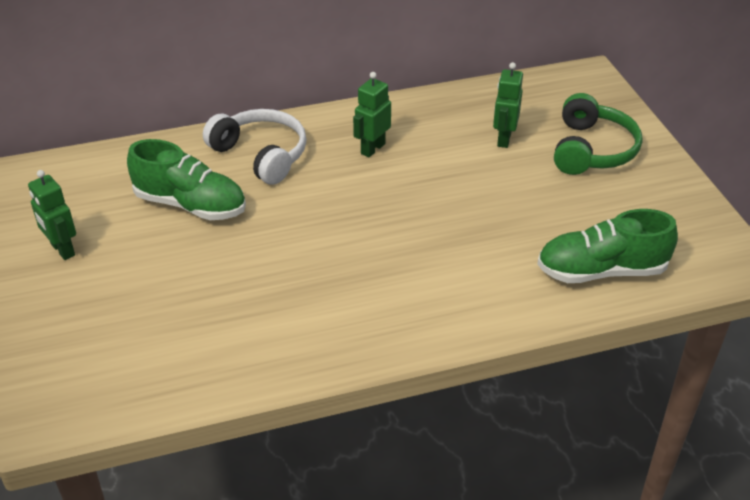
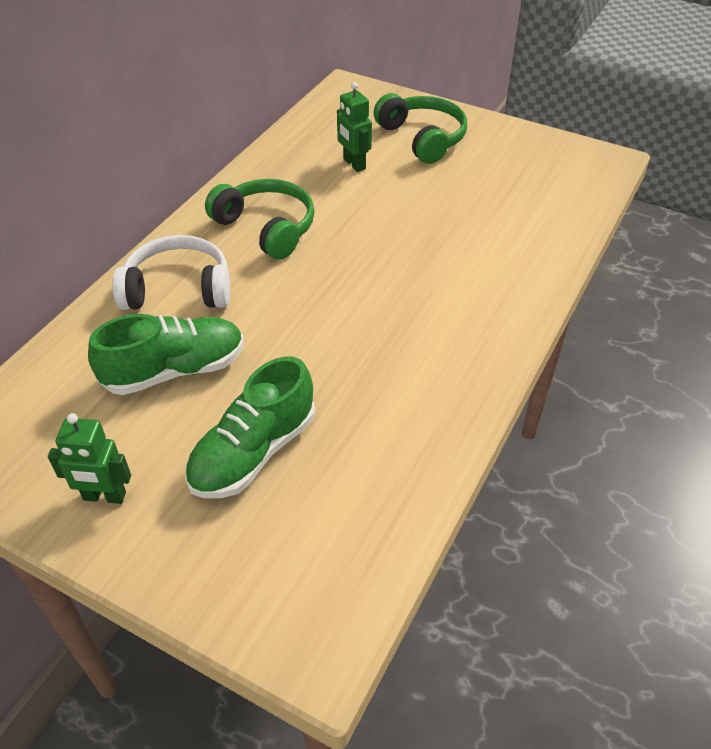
camera: 45 degrees left, 5 degrees up
green robot [353,72,391,157] -> green headphones [205,179,315,260]
green shoe [537,209,678,283] -> green shoe moved to [185,357,315,498]

